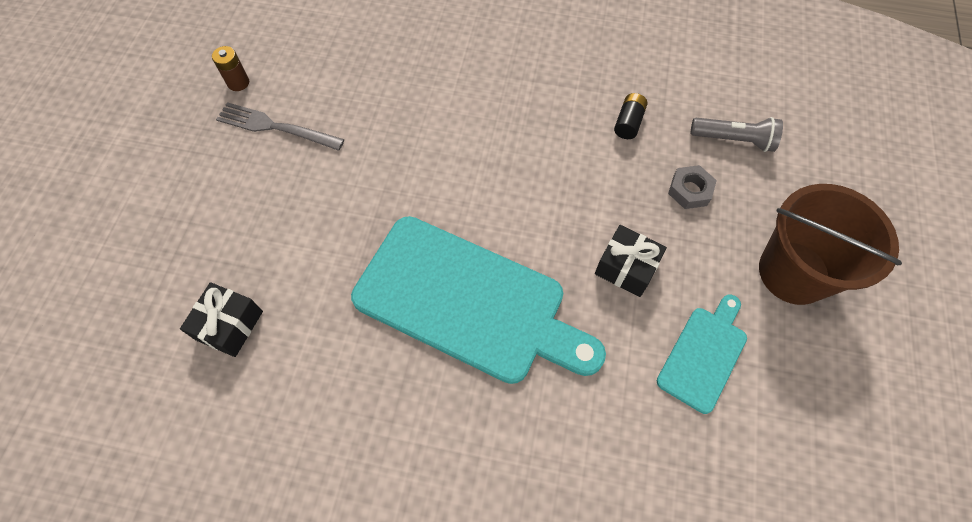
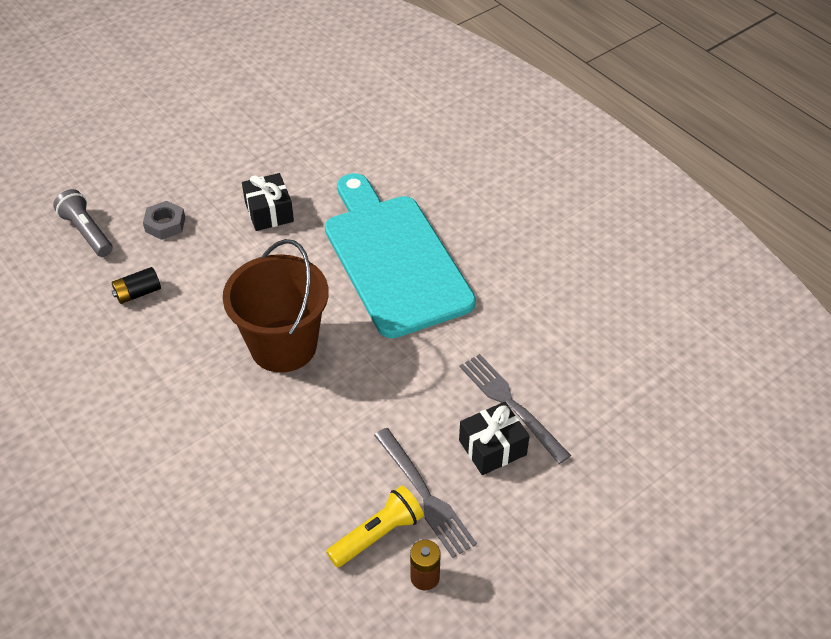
camera: 140 degrees left, 15 degrees down
black gift [180,282,263,357] -> black gift moved to [459,402,530,475]
turquoise cutting board [657,295,747,414] -> none
brown bucket [759,184,902,305] -> brown bucket moved to [223,239,329,373]
none -> yellow flashlight [326,486,424,567]
none -> grey fork [460,354,571,464]

